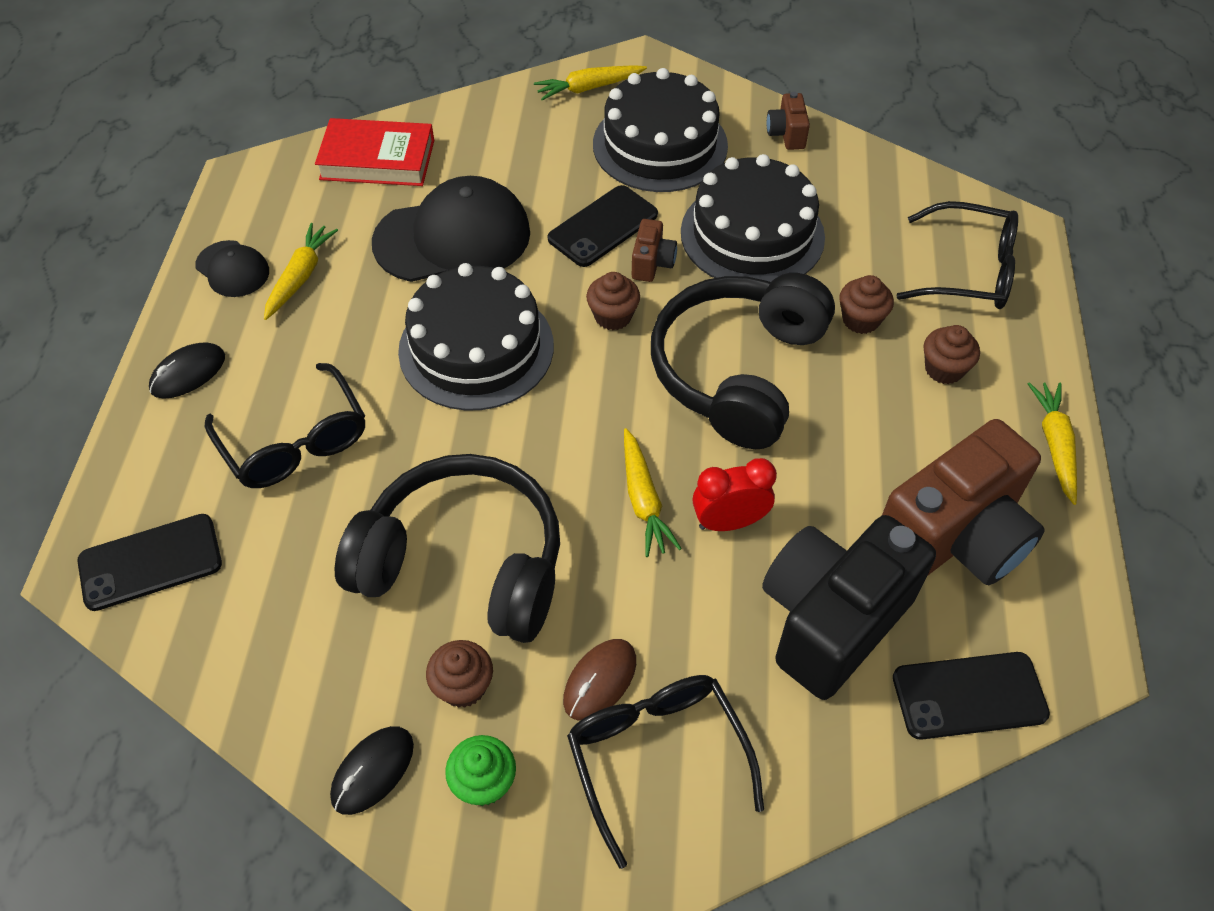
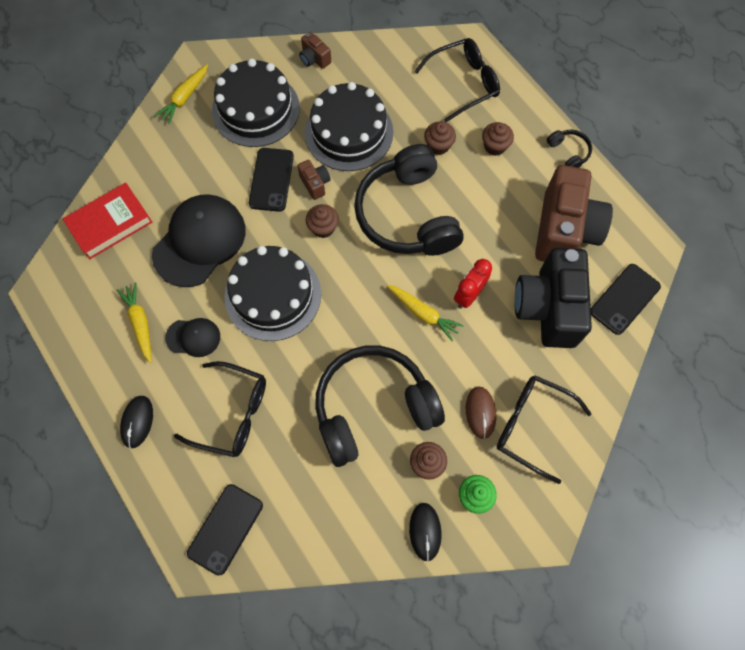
camera: 40 degrees left, 15 degrees up
black cap [195,240,269,297] -> black cap moved to [165,318,220,357]
yellow carrot [1028,382,1077,505] -> black headphones [547,130,592,168]

